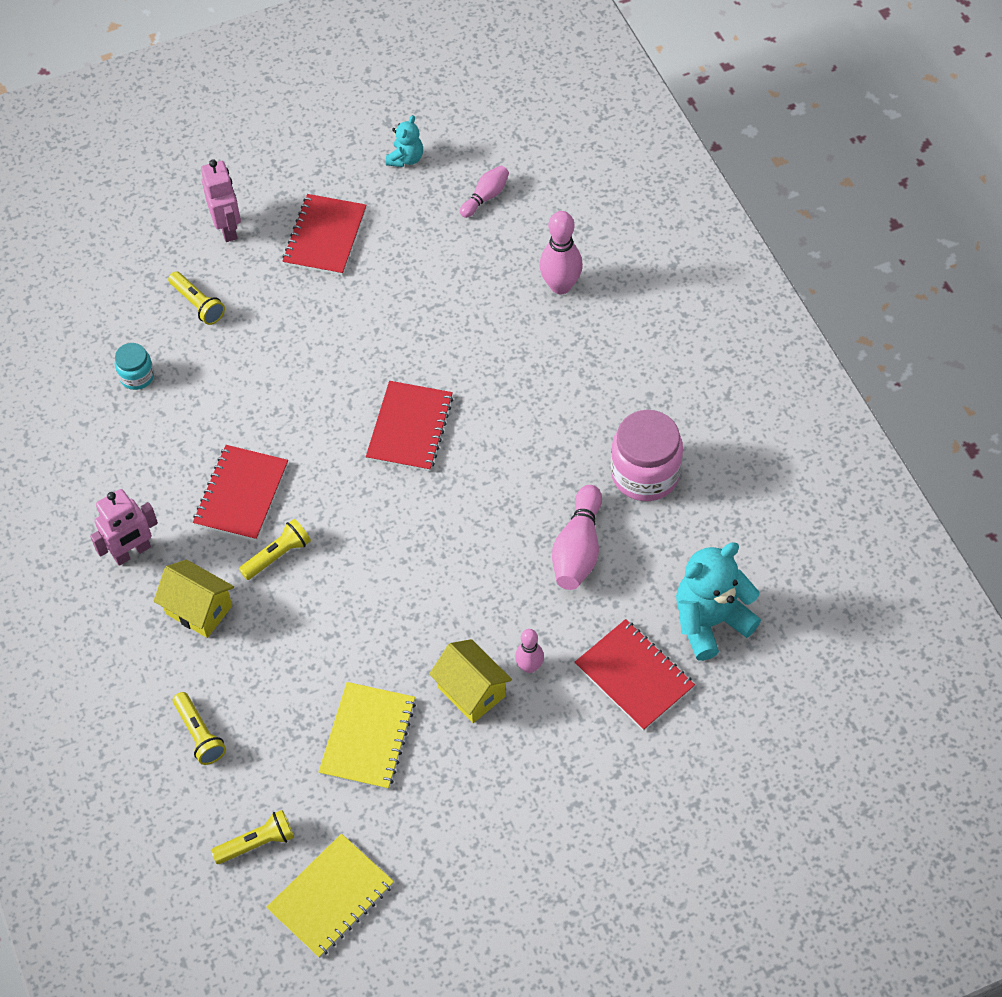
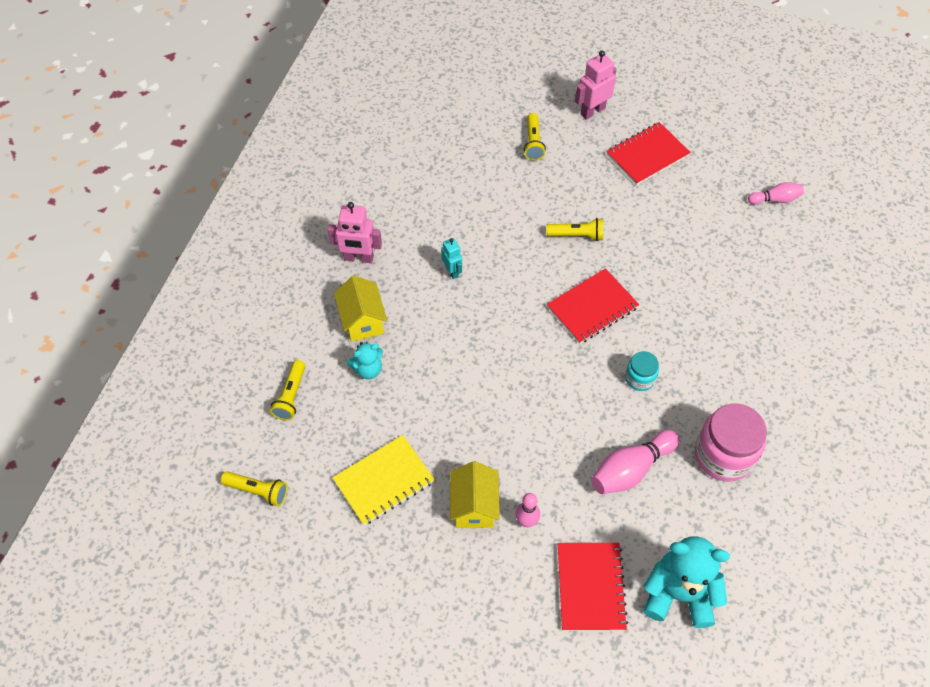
camera: 40 degrees right, 0 degrees up
turquoise jar [115,343,154,390] -> turquoise jar moved to [625,351,659,391]
red notebook [193,445,288,541] -> turquoise robot [441,238,462,279]
pink robot [201,159,241,242] -> pink robot turned 150 degrees counterclockwise [575,51,617,120]
yellow flashlight [239,519,311,580] -> yellow flashlight moved to [547,218,603,241]
yellow notebook [266,834,394,958] -> none
turquoise teddy bear [386,115,423,167] -> turquoise teddy bear moved to [347,342,383,379]
pink bowling pin [539,211,583,294] -> none

